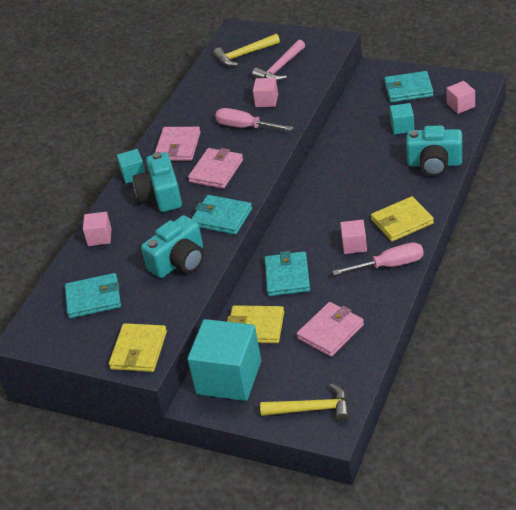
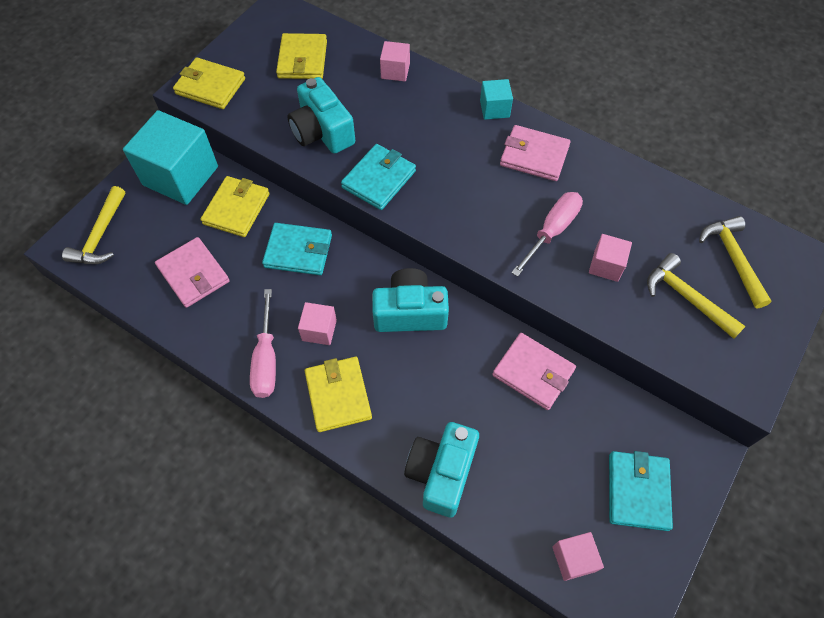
camera: 95 degrees right, 20 degrees up
turquoise wallet [65,273,121,318] -> yellow wallet [276,33,327,79]
turquoise camera [133,152,182,212] -> turquoise camera moved to [372,268,449,332]
pink wallet [188,148,243,189] -> pink wallet moved to [492,333,576,410]
pink hammer [252,40,305,82] -> yellow hammer [647,253,746,339]
turquoise cube [390,103,414,134] -> none

